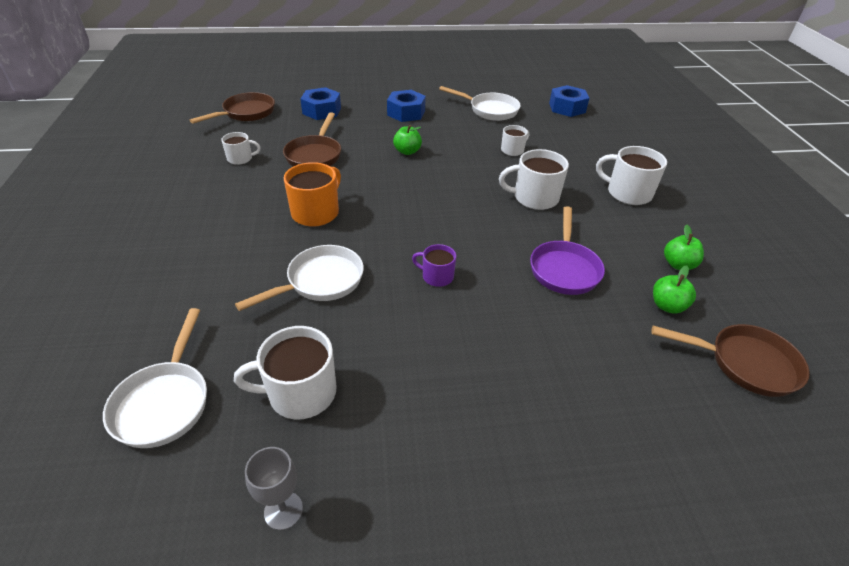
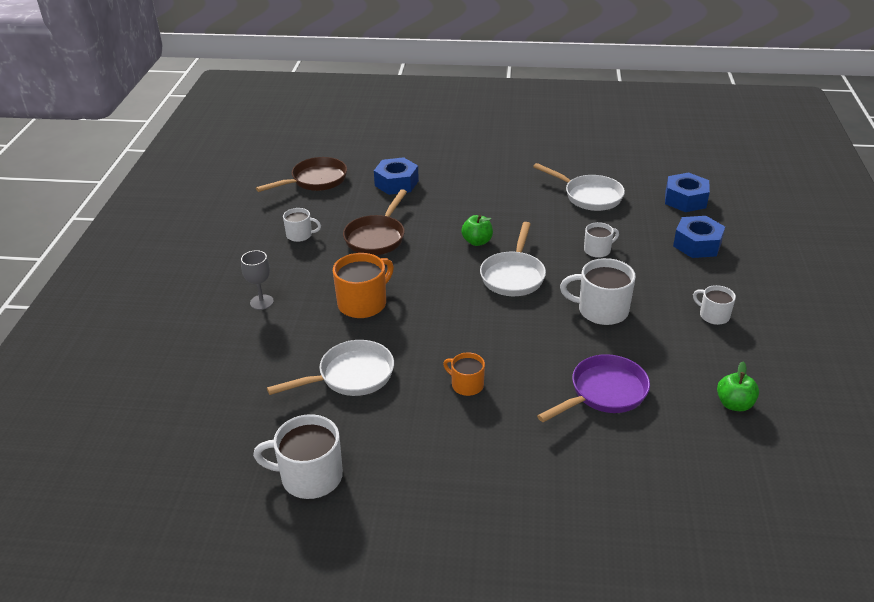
camera: 15 degrees right, 5 degrees down
white pan [103,308,207,448] -> white pan moved to [480,222,546,296]
grey goblet [245,447,303,530] -> grey goblet moved to [241,250,274,310]
blue nut [387,90,426,122] -> blue nut moved to [673,216,725,258]
purple mug [412,244,456,287] -> orange mug [443,352,485,396]
purple pan [530,206,605,295] -> purple pan turned 150 degrees counterclockwise [537,354,650,422]
white mug [596,146,667,205] -> white mug [693,285,736,325], size x0.59
brown pan [651,324,810,397] -> none
green apple [653,266,696,314] -> none

